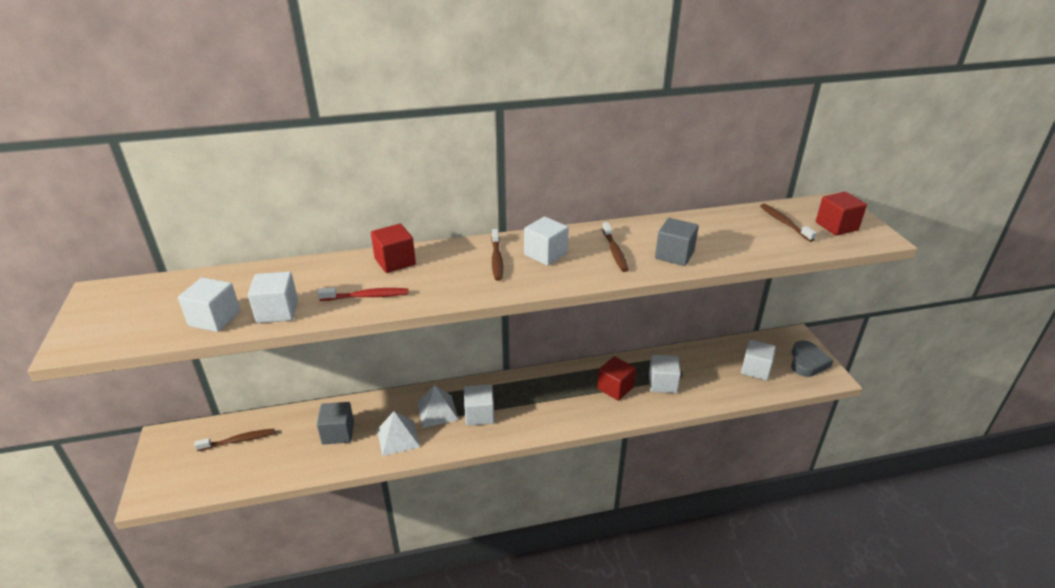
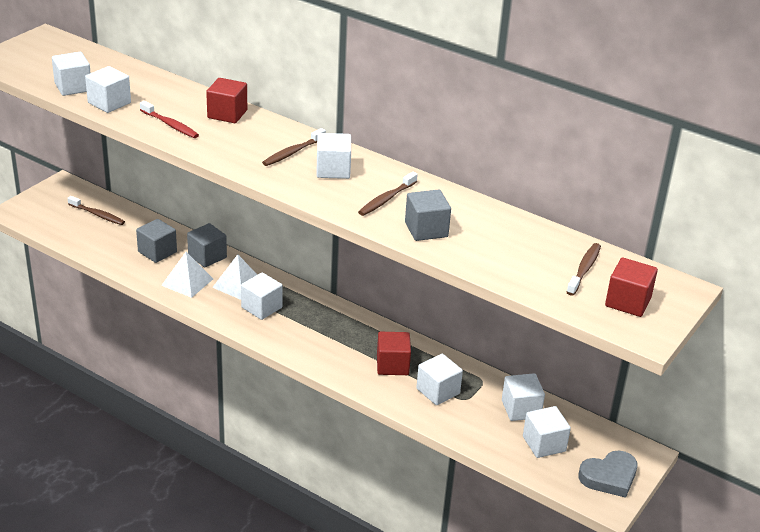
camera: 45 degrees right, 0 degrees up
none -> grey cube [187,223,227,267]
none -> white cube [502,373,545,421]

